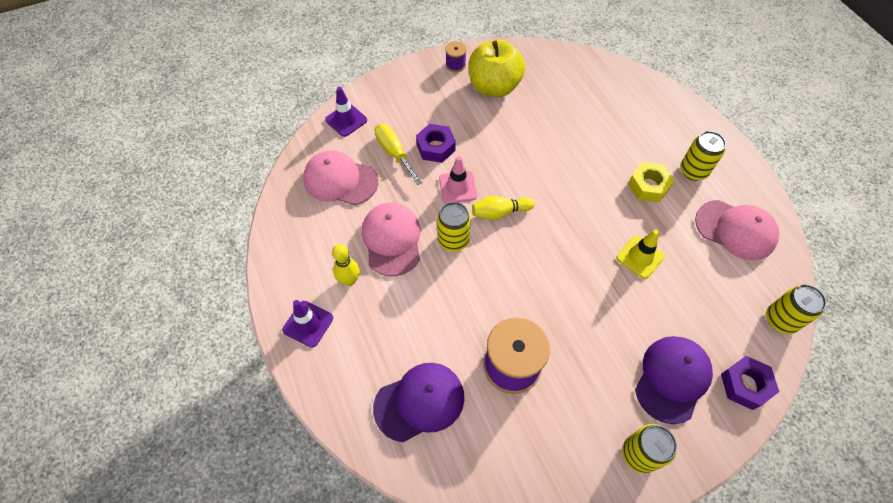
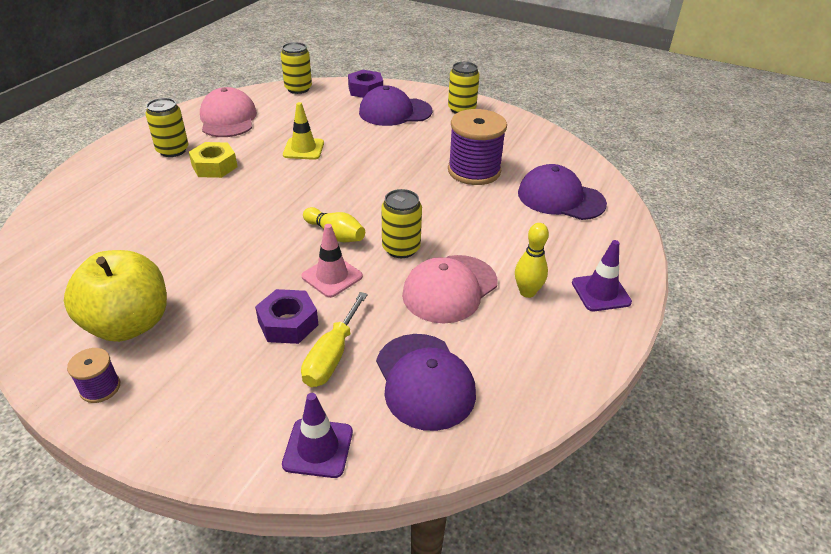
camera: 130 degrees left, 20 degrees down
pink cap [303,151,378,205] -> purple cap [376,334,476,431]

